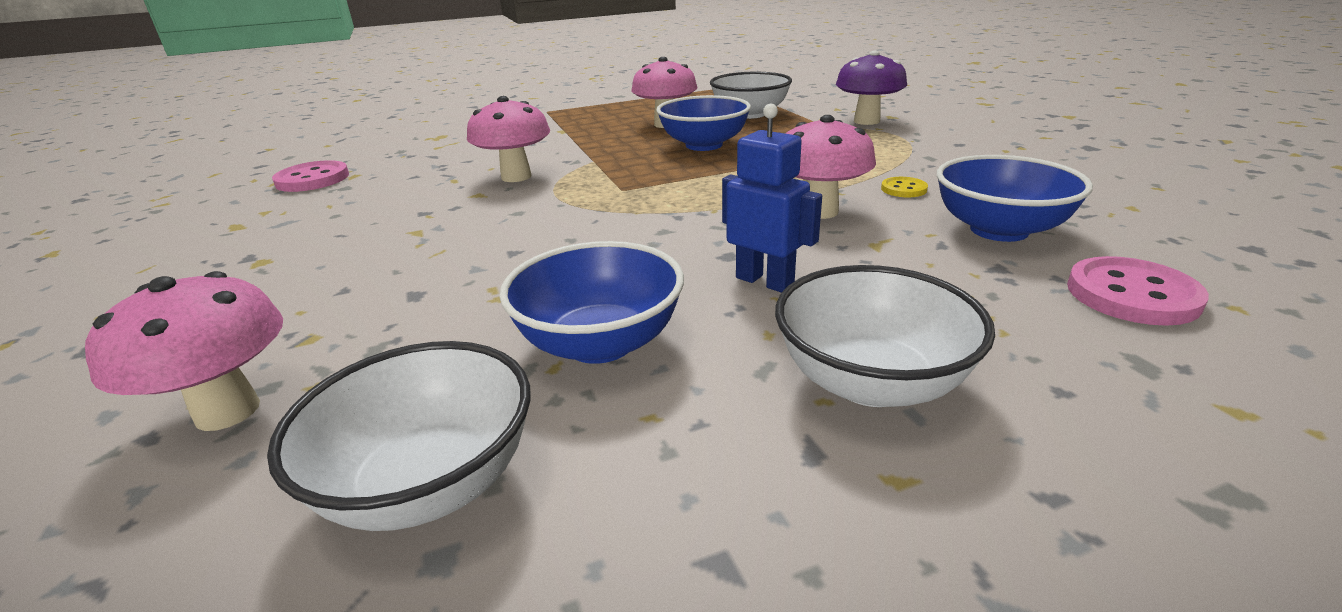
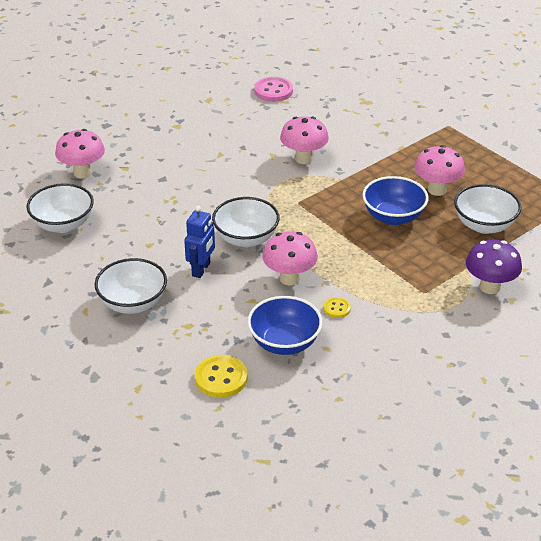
camera: 70 degrees right, 10 degrees up
blue bowl [499,241,684,364] -> none
pink button [1067,256,1209,326] -> yellow button [195,355,248,398]
none -> white bowl [212,197,280,247]

